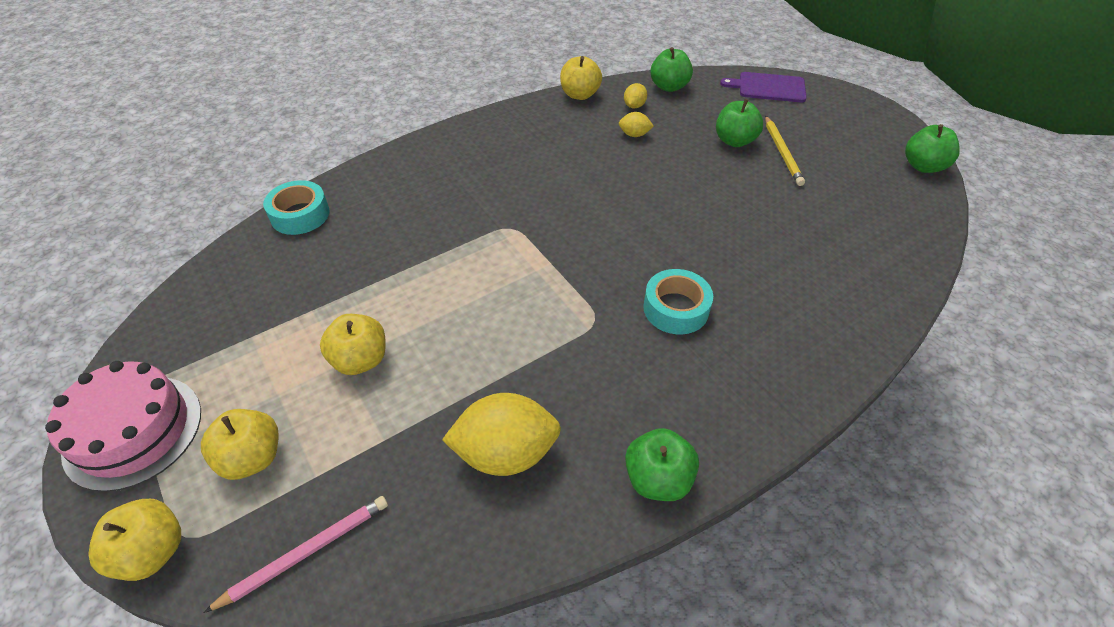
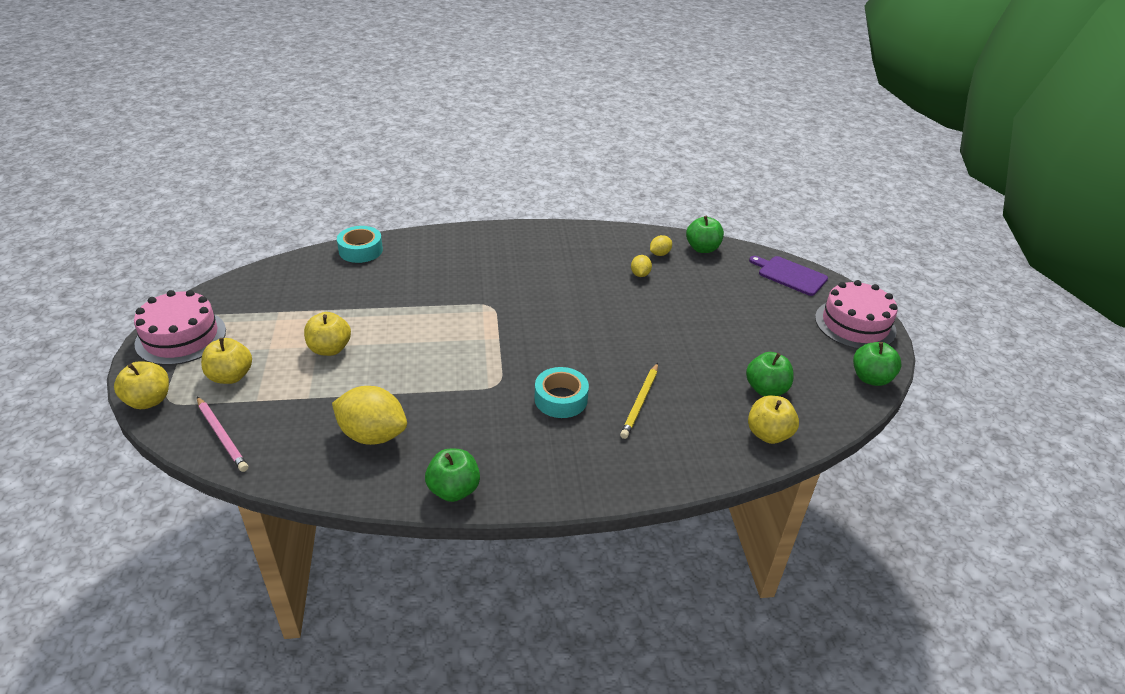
camera: 25 degrees right, 10 degrees down
pink pencil [203,496,388,613] -> pink pencil turned 60 degrees clockwise [197,397,248,472]
yellow apple [560,56,602,100] -> yellow apple moved to [748,396,799,444]
yellow lemon [619,112,654,137] -> yellow lemon turned 60 degrees clockwise [631,255,652,277]
green apple [716,99,763,147] -> green apple moved to [746,352,794,396]
yellow pencil [765,116,805,186] -> yellow pencil moved to [620,363,658,439]
none -> pink cake [815,280,898,349]

